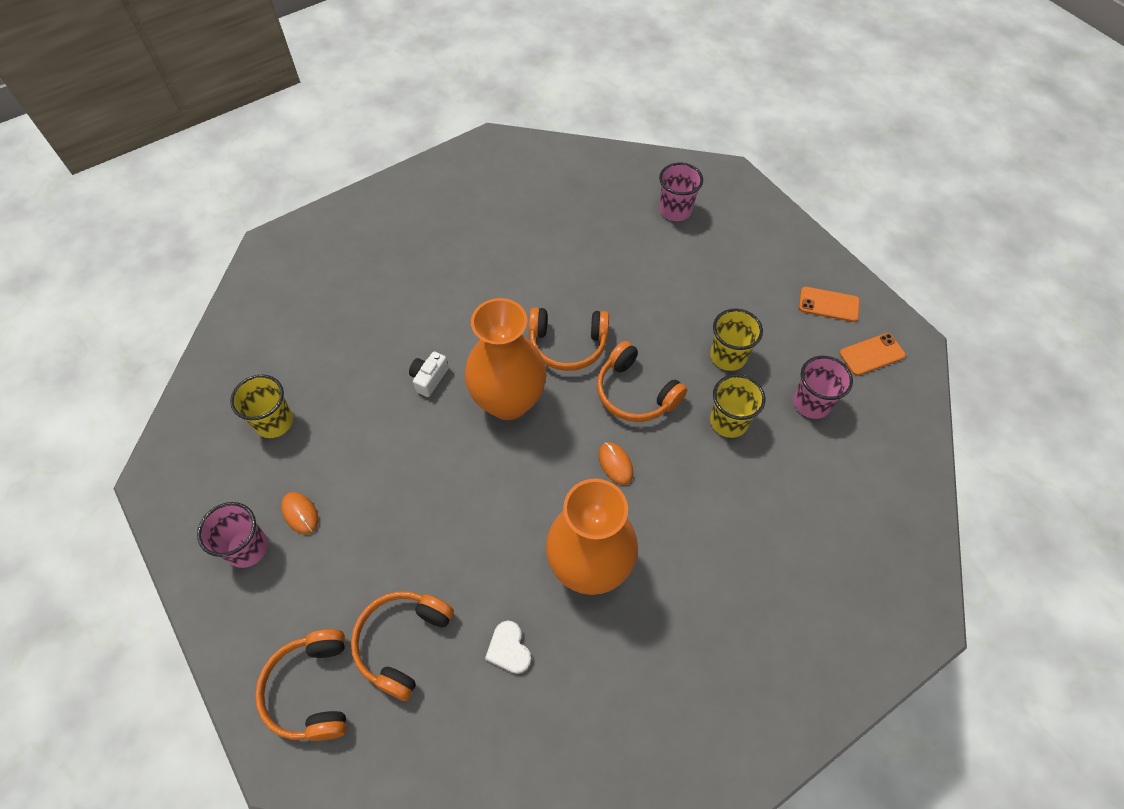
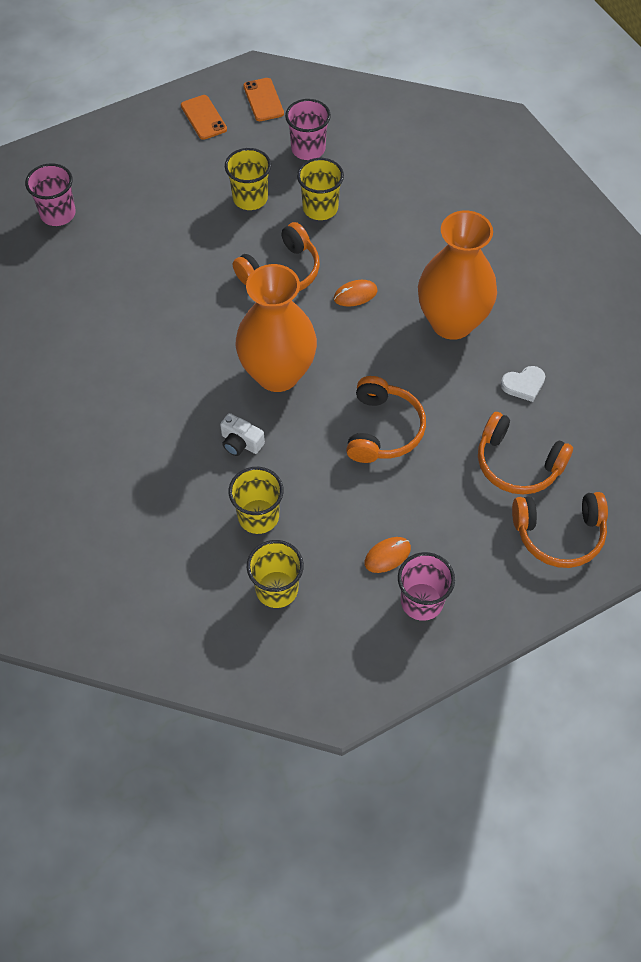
camera: 85 degrees left, 0 degrees up
orange headphones [529,307,609,371] -> orange headphones moved to [346,376,426,463]
orange phone [799,287,860,322] -> orange phone turned 45 degrees counterclockwise [181,95,227,140]
none -> yellow cup [229,467,284,534]

